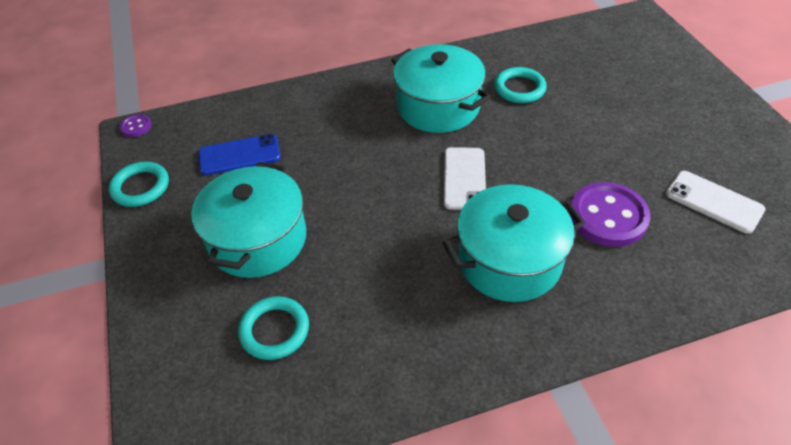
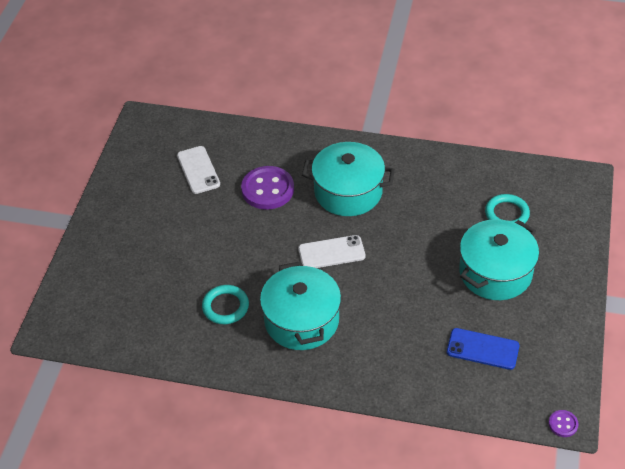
camera: 150 degrees left, 0 degrees up
turquoise ring [109,162,169,207] -> none
white phone [444,147,486,210] -> white phone turned 45 degrees clockwise [298,235,366,268]

